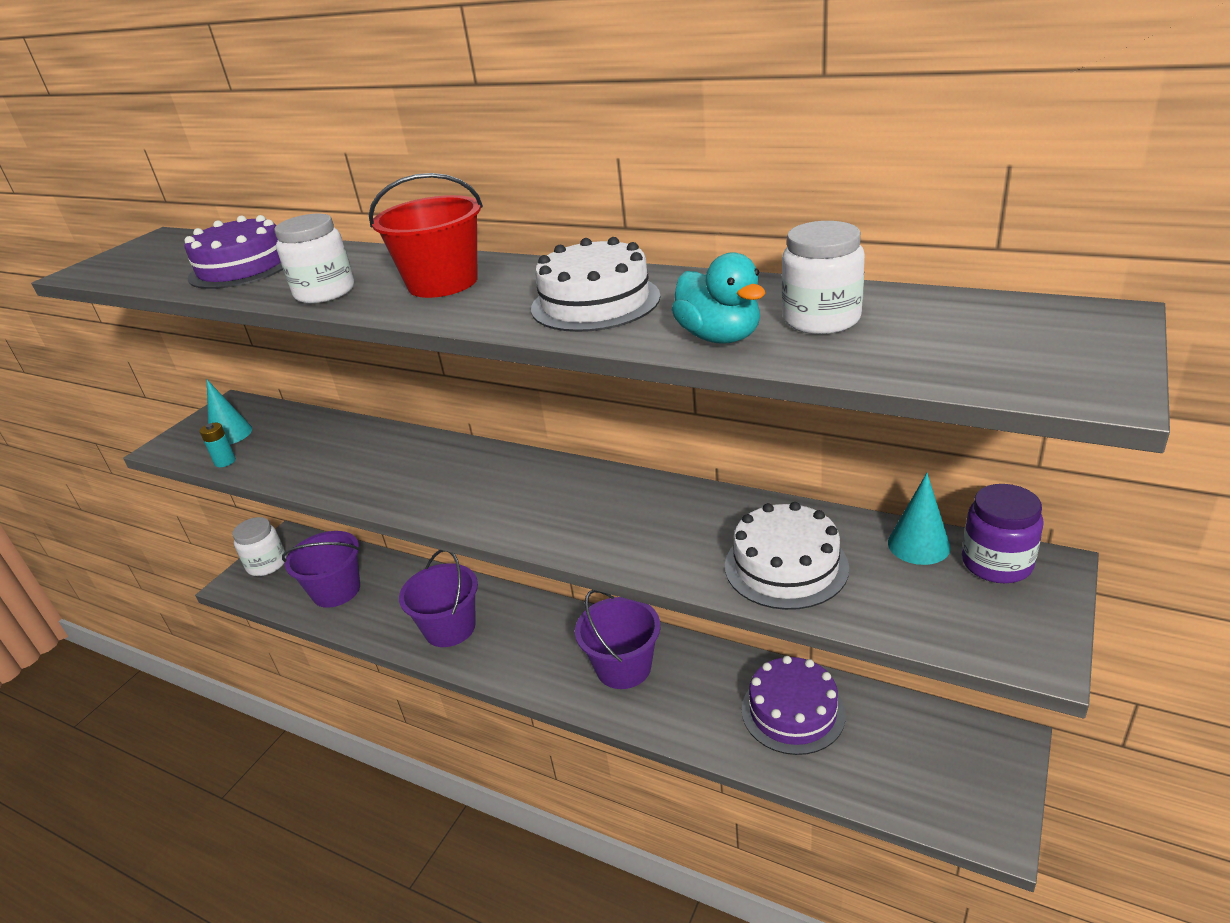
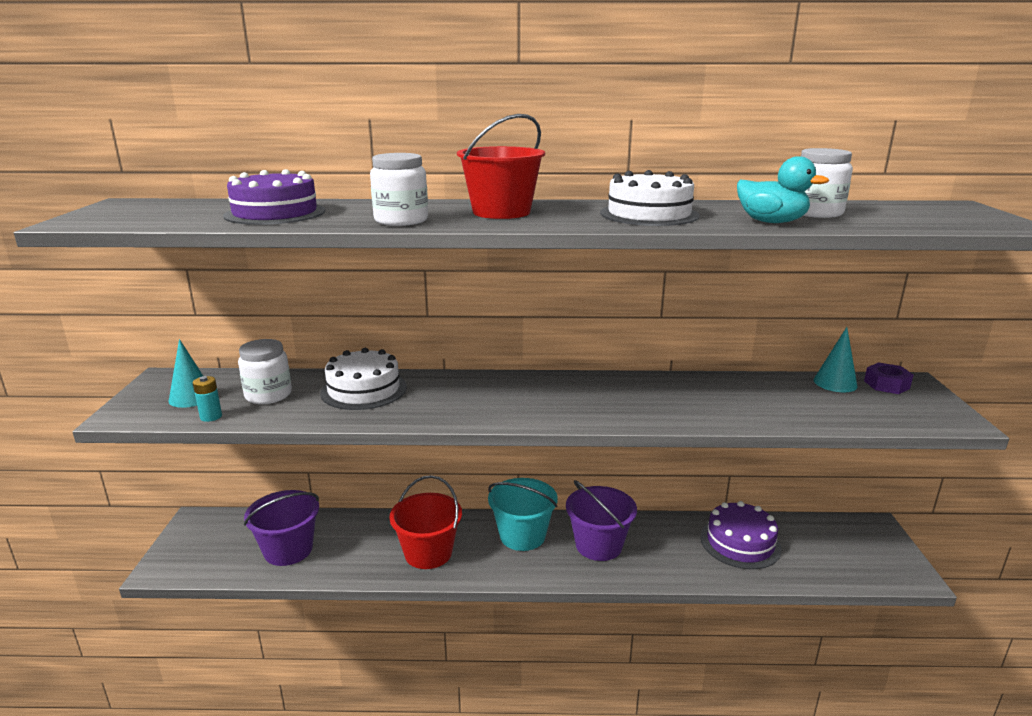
camera: 30 degrees left, 10 degrees down
white jar [232,517,286,576] -> white jar moved to [238,339,292,404]
purple bucket [399,550,478,647] -> red bucket [389,475,462,569]
white cake [725,502,849,610] -> white cake moved to [320,348,407,410]
purple jar [962,484,1044,583] -> purple nut [864,362,913,394]
none -> turquoise bucket [488,478,558,551]

